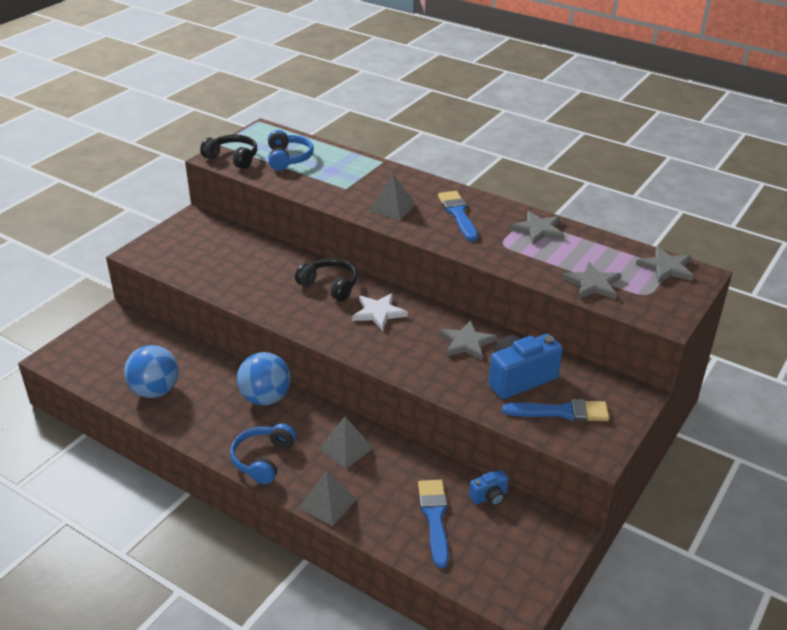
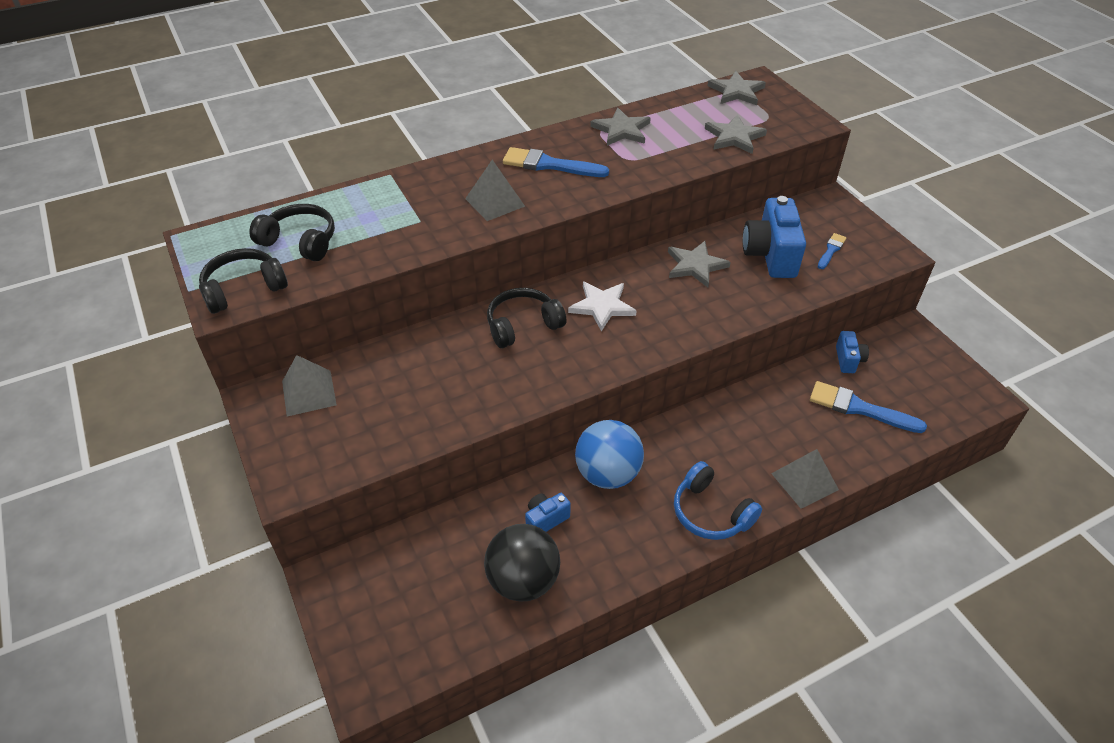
camera: 60 degrees left, 10 degrees up
blue ball [124,345,179,398] -> black ball [484,524,560,602]
blue headphones [268,130,314,171] -> black headphones [249,204,335,261]
grey pyramid [318,416,373,469] -> grey pyramid moved to [282,355,337,417]
blue brush [502,399,609,422] -> blue brush [818,233,847,269], size x0.55
none -> blue camera [525,493,571,532]

